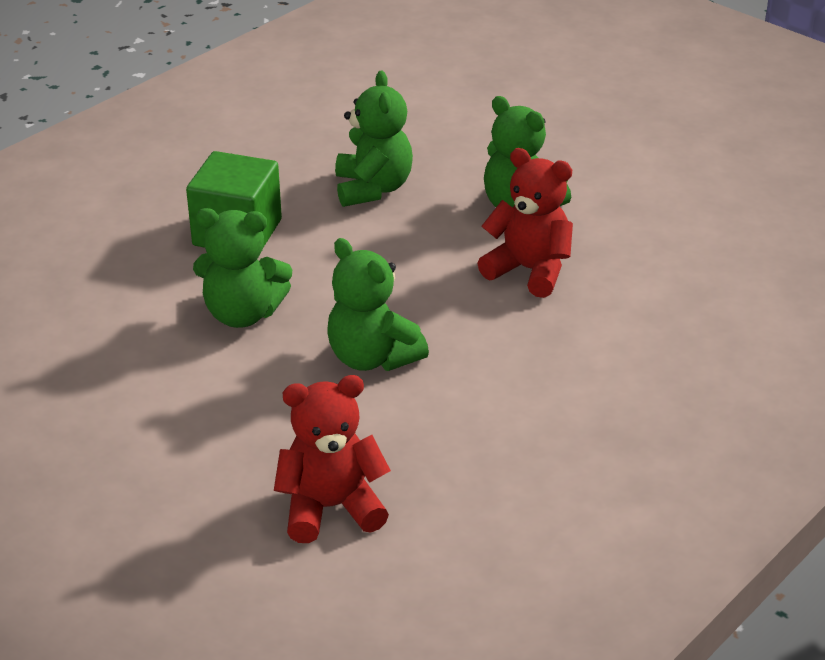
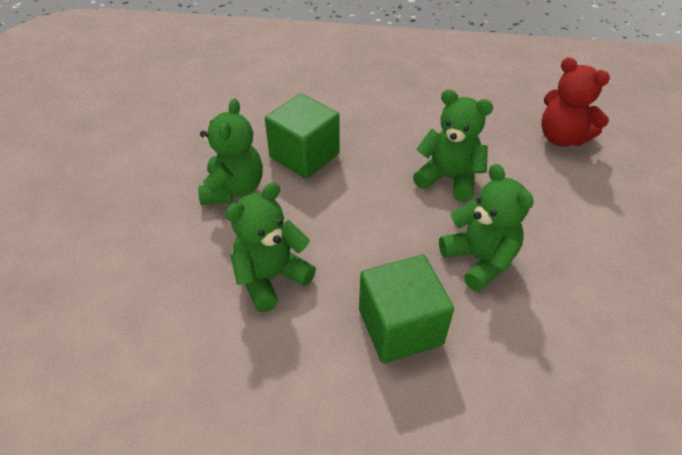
camera: 125 degrees left, 10 degrees up
green teddy bear [327,238,429,371] -> green teddy bear turned 75 degrees counterclockwise [413,89,493,202]
red teddy bear [477,148,573,298] -> green cube [265,94,340,179]

